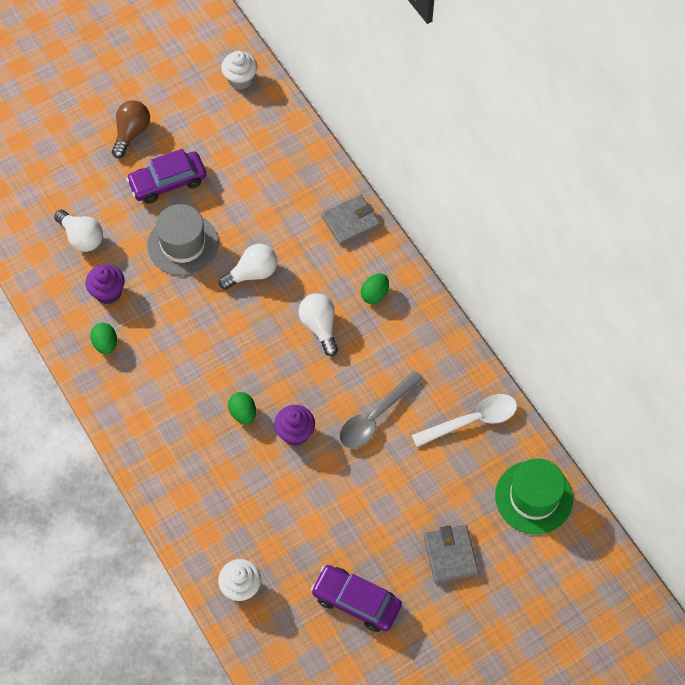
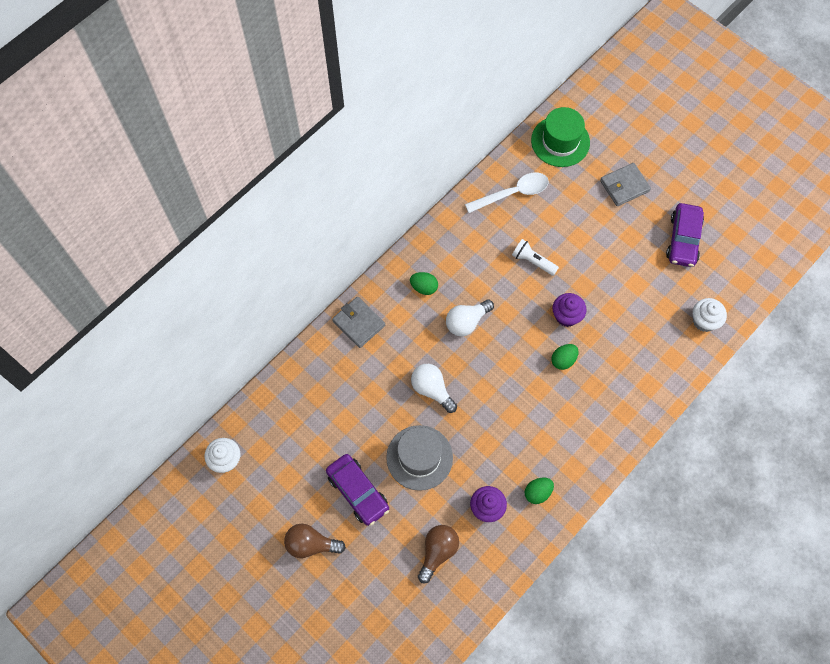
camera: 105 degrees left, 5 degrees up
white light bulb [54,210,103,252] -> brown light bulb [418,525,459,584]
grey spoon [339,370,423,449] -> white flashlight [512,239,559,276]
white spoon [412,394,517,447] -> white spoon turned 105 degrees clockwise [465,172,549,213]

